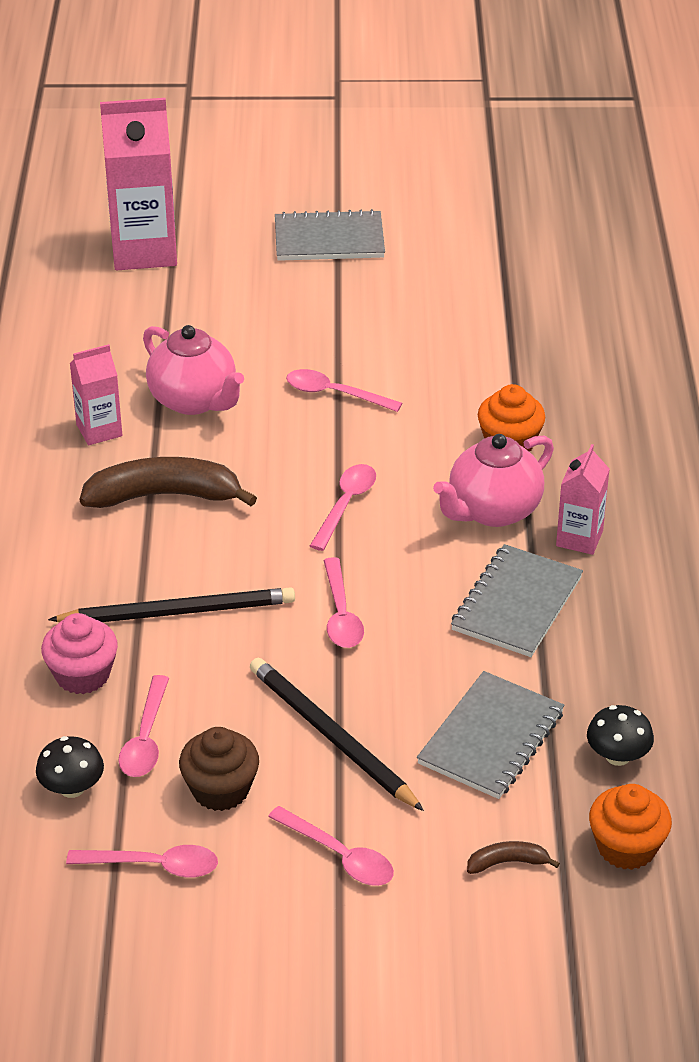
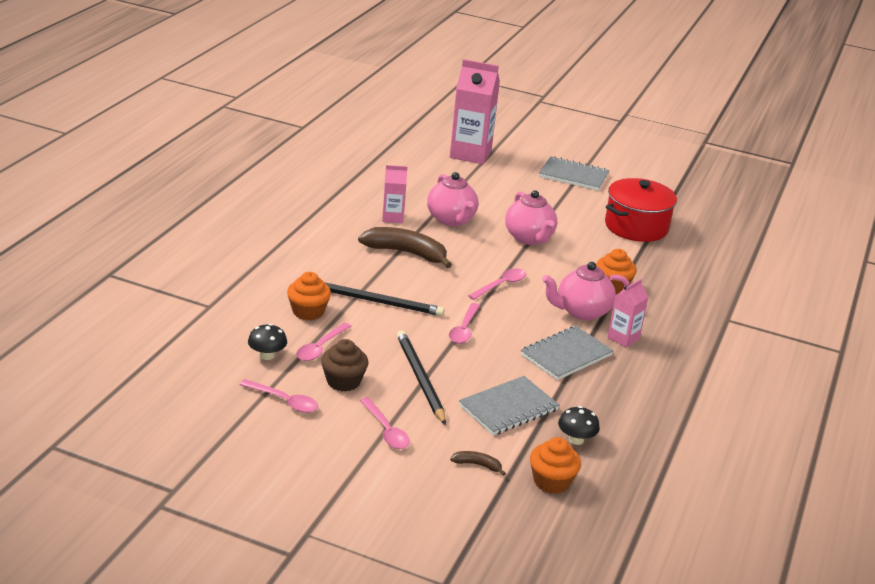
camera: 20 degrees right, 10 degrees down
pink cupcake [41,613,118,694] -> orange cupcake [287,272,331,320]
pink spoon [286,369,402,412] -> pink teapot [505,190,557,245]
none -> red pot [605,178,677,242]

